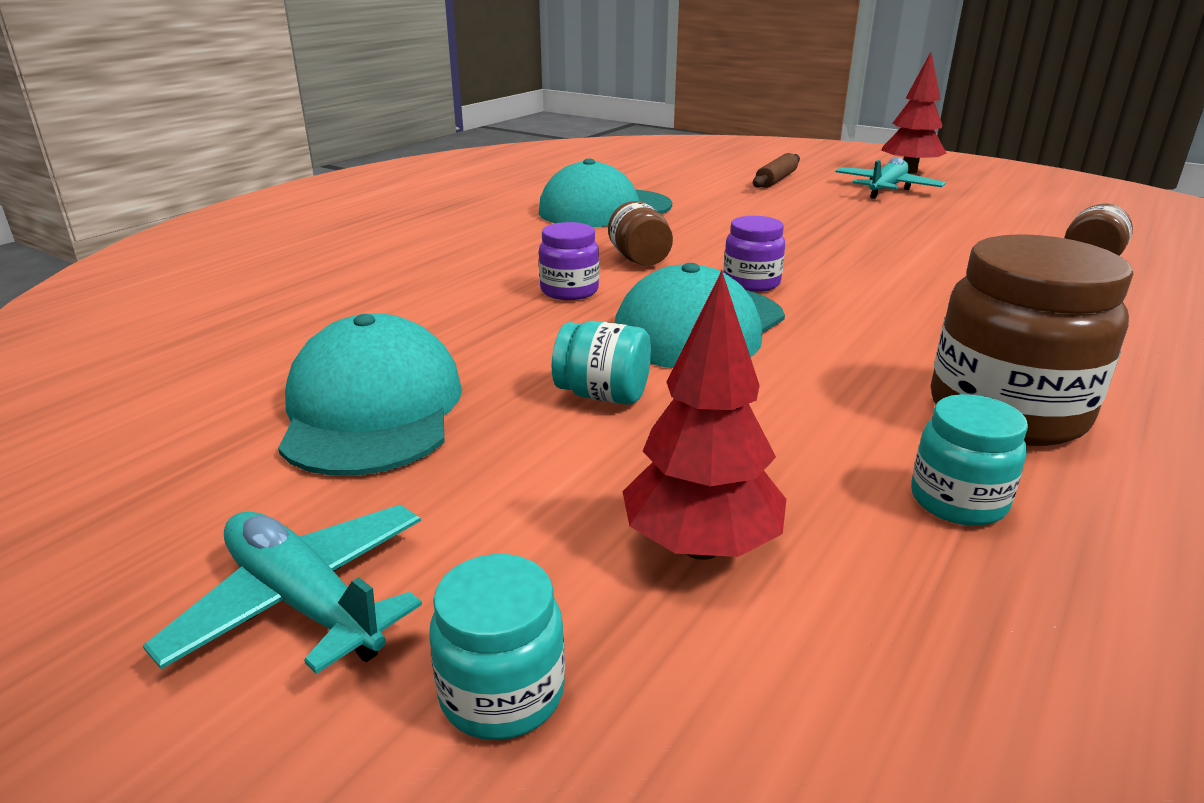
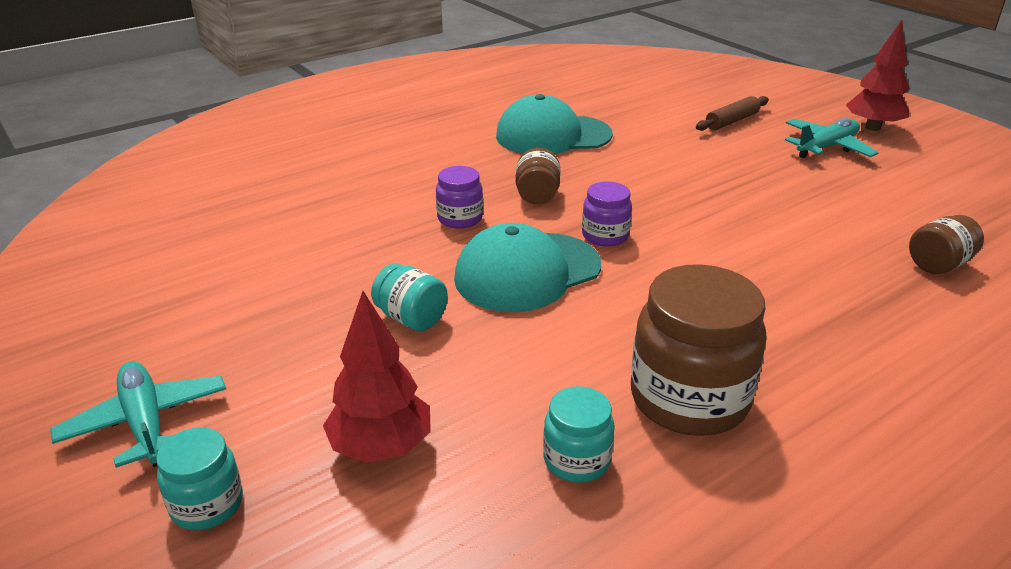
camera: 20 degrees right, 5 degrees up
turquoise cap [278,314,462,476] -> none

